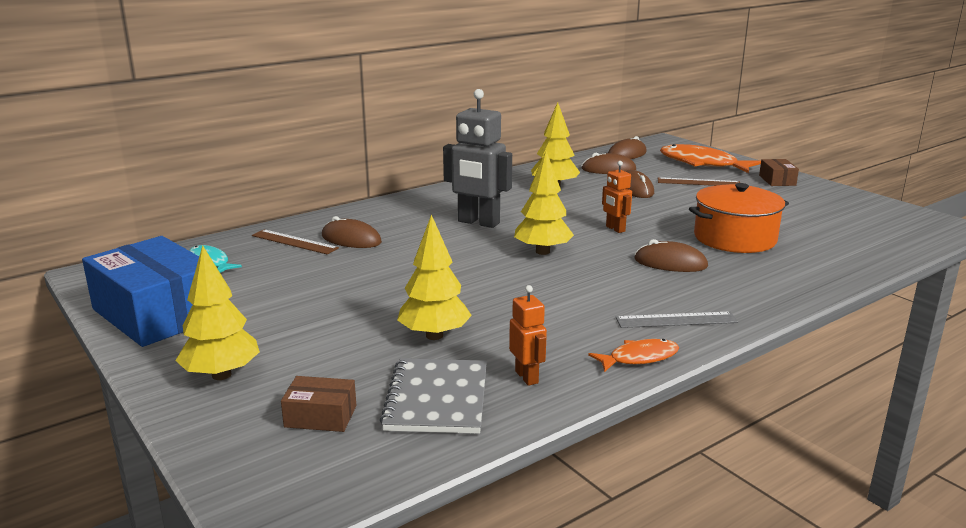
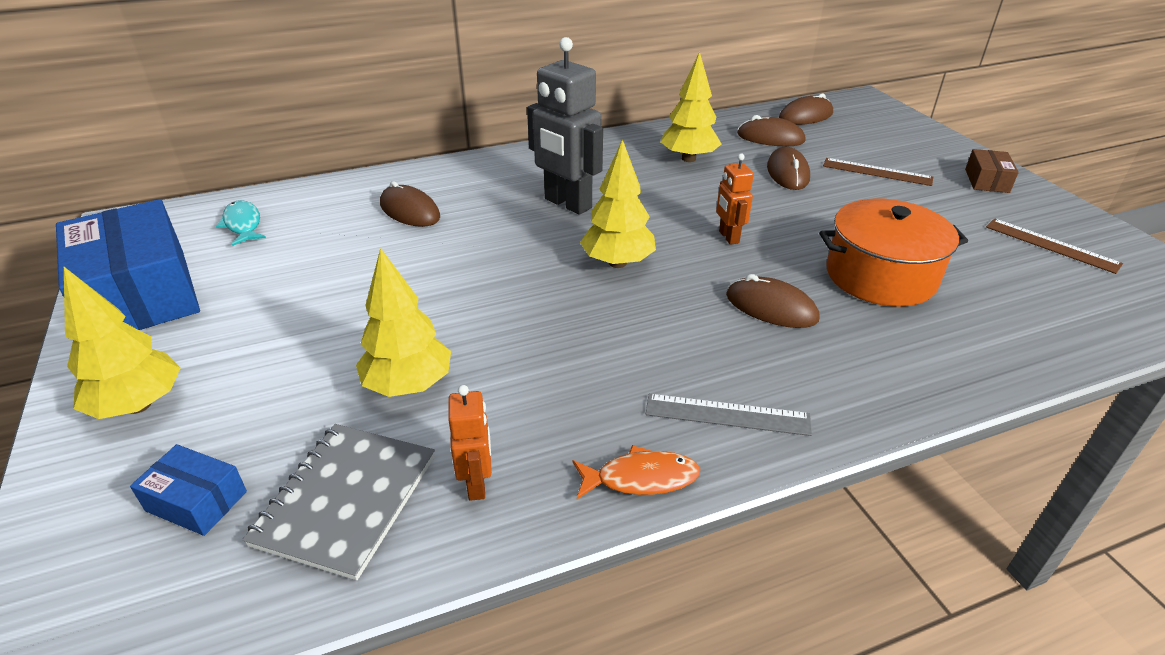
camera: 15 degrees right, 15 degrees up
brown ruler [252,229,339,255] -> brown ruler moved to [986,218,1123,274]
brown box [281,376,356,432] -> blue box [130,444,247,536]
orange fish [660,144,761,173] -> none

